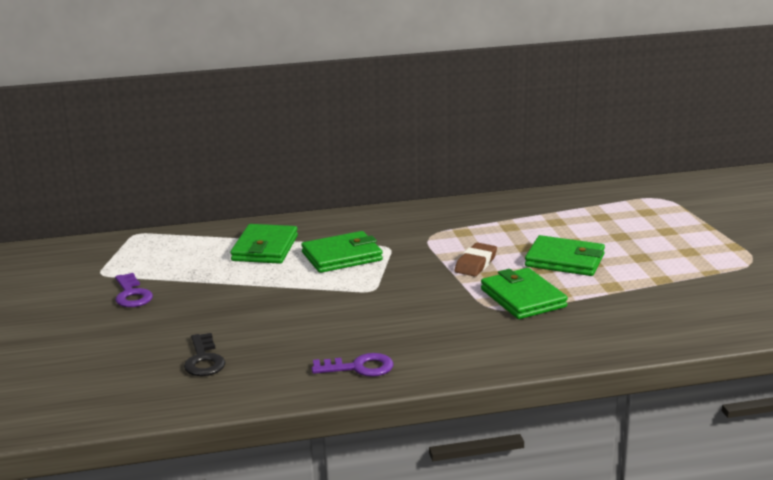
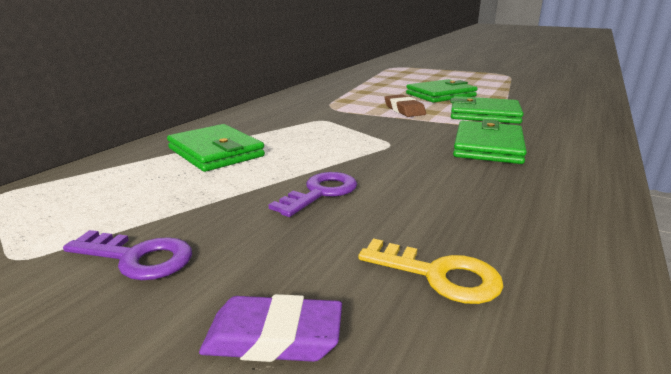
camera: 50 degrees left, 0 degrees up
black key [184,333,226,376] -> yellow key [358,238,504,304]
green wallet [301,231,383,273] -> green wallet moved to [453,119,527,164]
purple key [312,353,393,377] -> purple key moved to [268,172,357,217]
none -> purple eraser [199,294,342,362]

